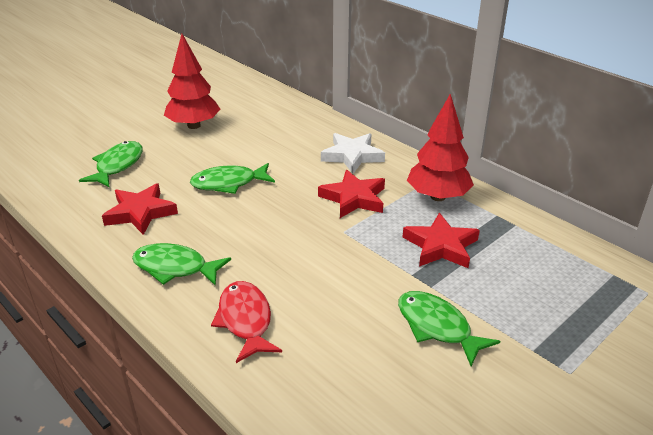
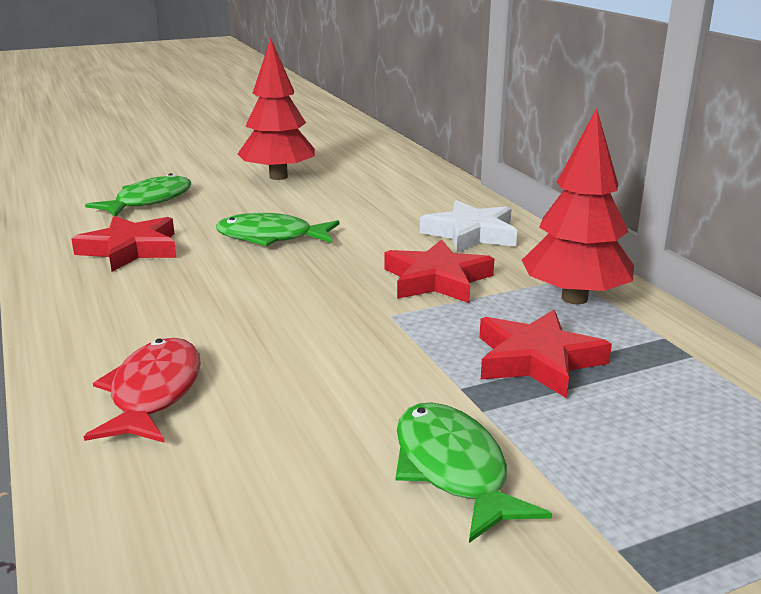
camera: 20 degrees right, 10 degrees down
green fish [132,243,231,286] -> none

